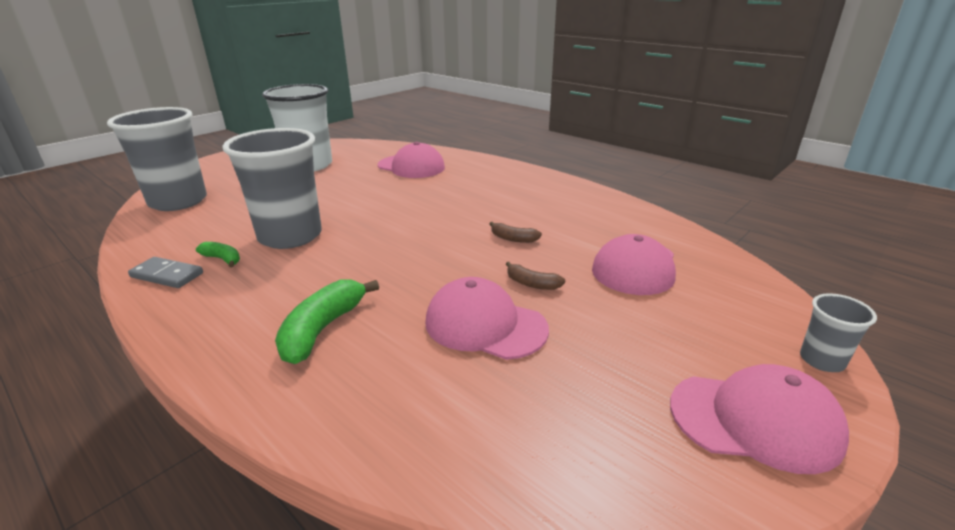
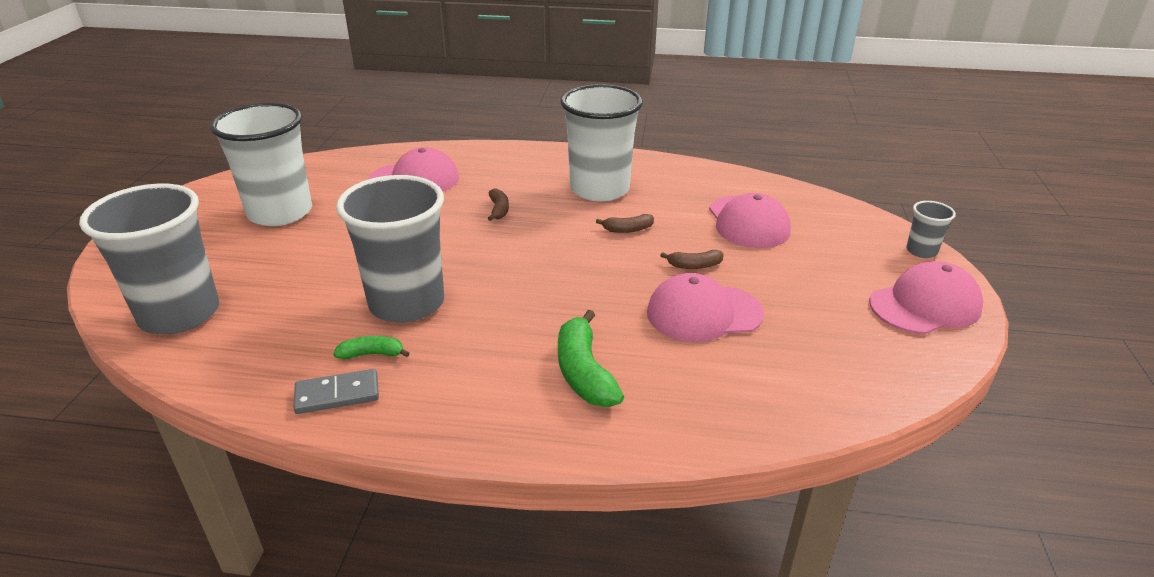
camera: 35 degrees left, 5 degrees up
none -> brown banana [488,188,509,221]
none -> white cup [561,84,643,202]

